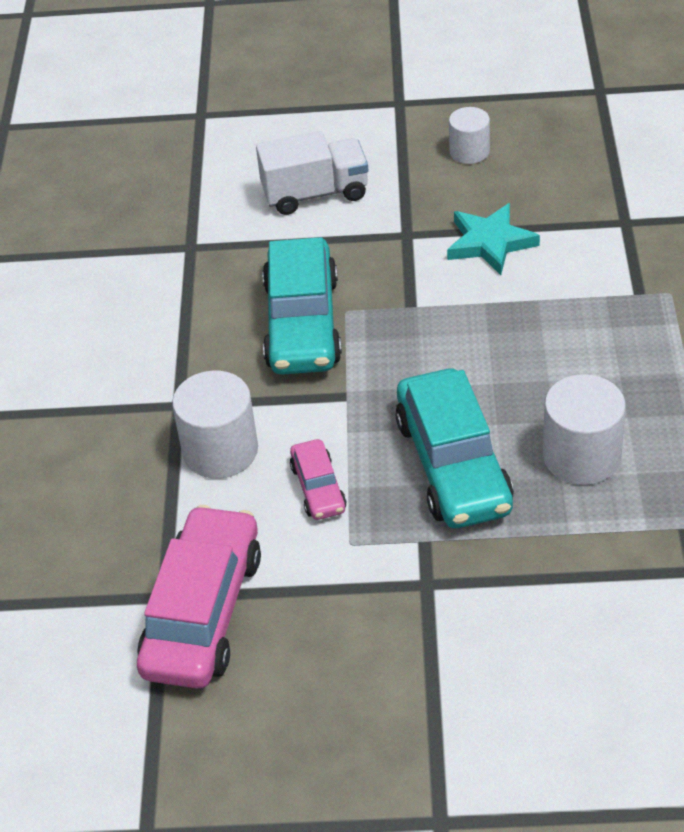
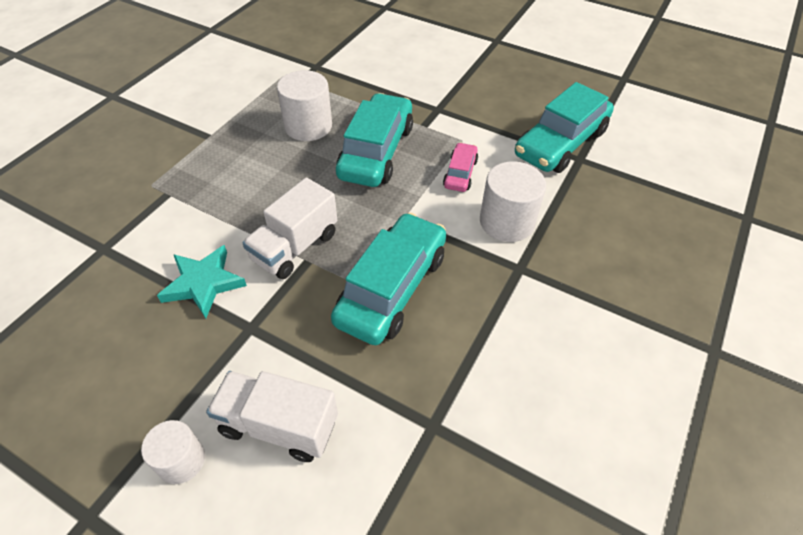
camera: 155 degrees left, 5 degrees up
pink car [137,505,261,689] -> turquoise car [515,82,614,173]
white cylinder [449,107,490,164] -> white cylinder moved to [141,420,205,484]
none -> white truck [242,177,337,279]

